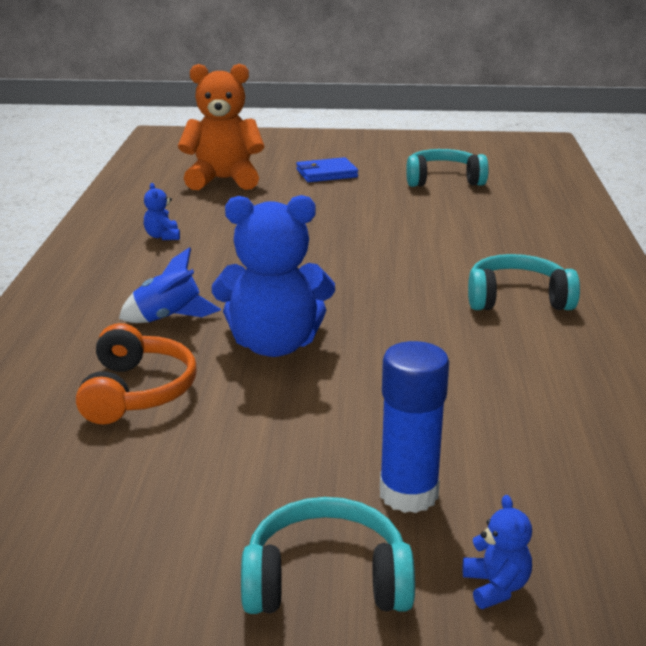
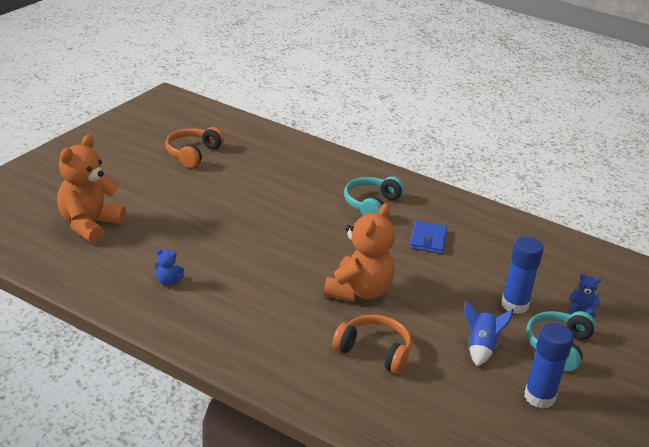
camera: 65 degrees left, 5 degrees up
blue rocket [119,247,221,323] -> blue rocket moved to [464,301,514,367]
blue teddy bear [212,195,335,357] -> orange teddy bear [324,203,395,302]
blue wallet [296,157,358,182] -> blue wallet moved to [410,221,447,254]
turquoise headphones [406,149,489,187] -> orange headphones [165,127,224,168]
none -> blue glue stick [524,323,574,409]

